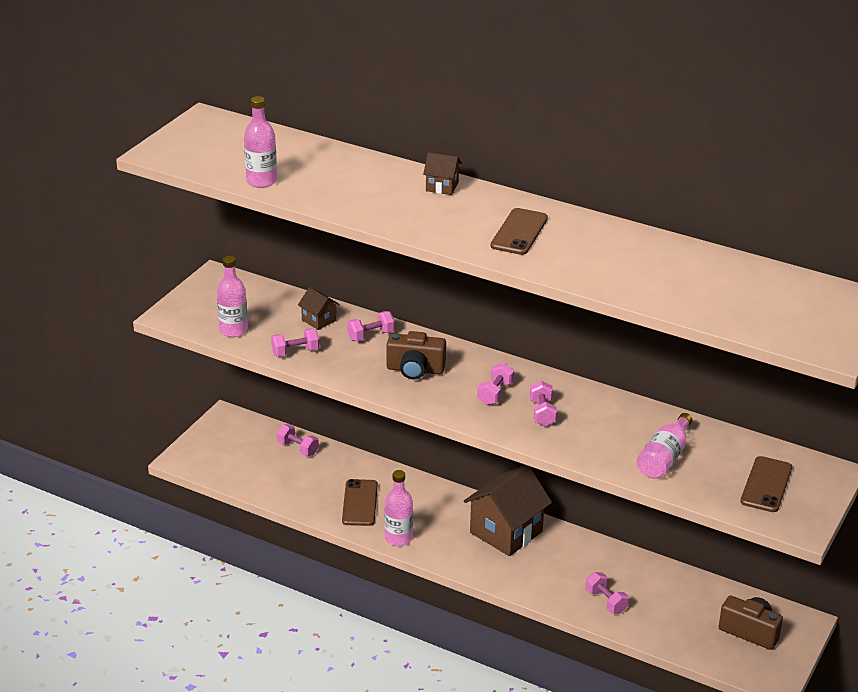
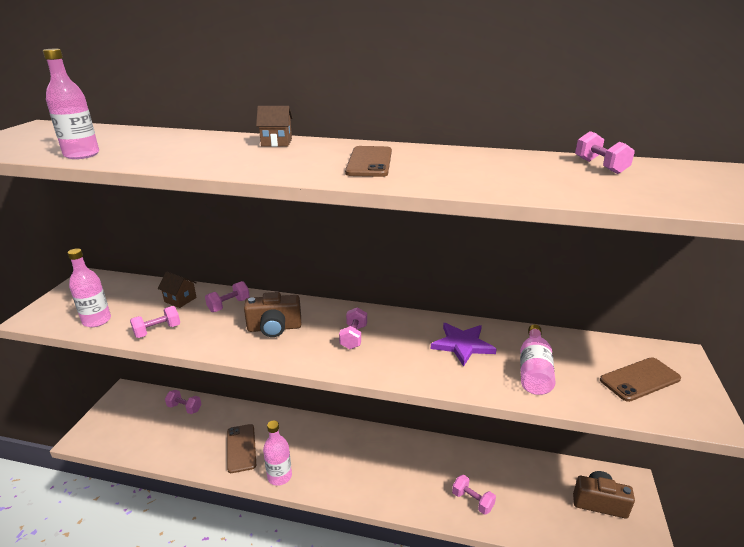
camera: 15 degrees left, 5 degrees down
brown house [464,465,552,556] -> none
pink dumbbell [530,381,557,427] -> pink dumbbell moved to [575,131,635,174]
brown phone [740,456,792,512] -> brown phone turned 60 degrees clockwise [600,357,681,402]
none -> purple star [431,323,497,367]

